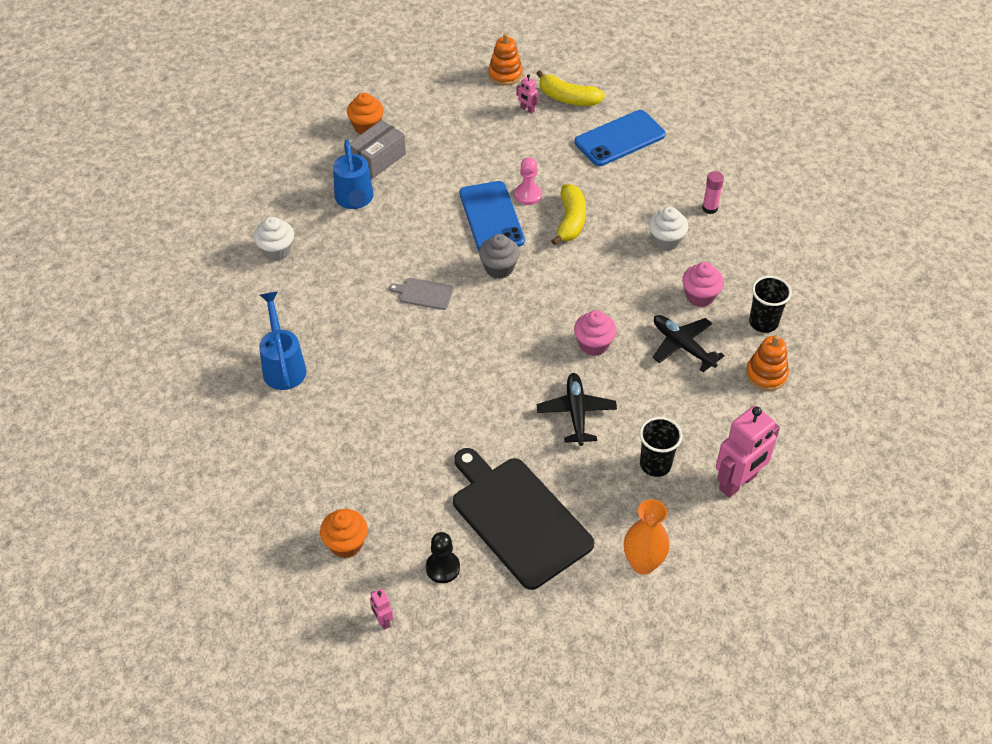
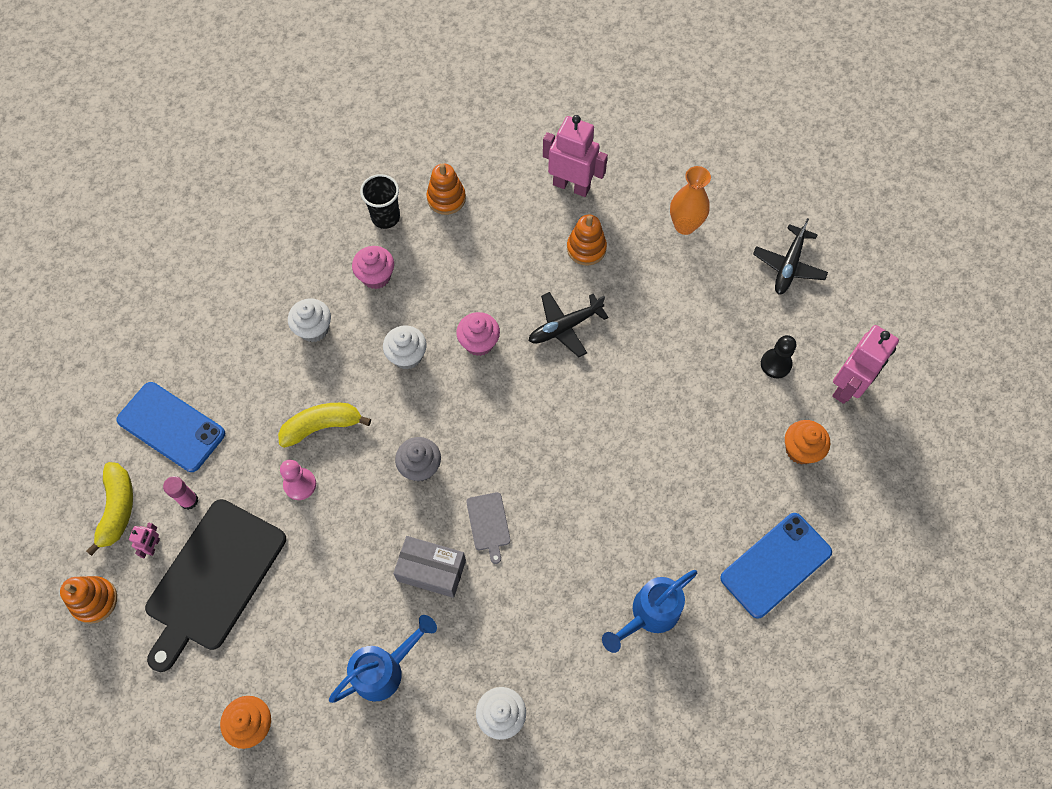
camera: 115 degrees left, 15 degrees up
grey box [350,120,406,179] -> grey box moved to [393,536,466,598]
pink robot [370,589,393,630] -> pink robot [832,325,899,404], size x2.27
black cutting board [453,448,594,590] -> black cutting board moved to [145,499,286,672]
blue phone [460,181,525,251] -> blue phone moved to [720,513,832,619]
black cup [639,417,683,477] -> orange stacking toy [567,215,607,266]
black plane [652,315,725,372] -> black plane moved to [753,218,828,295]
pink glue stick [702,171,724,214] -> pink glue stick moved to [163,476,198,510]
none -> white cupcake [383,325,427,370]

